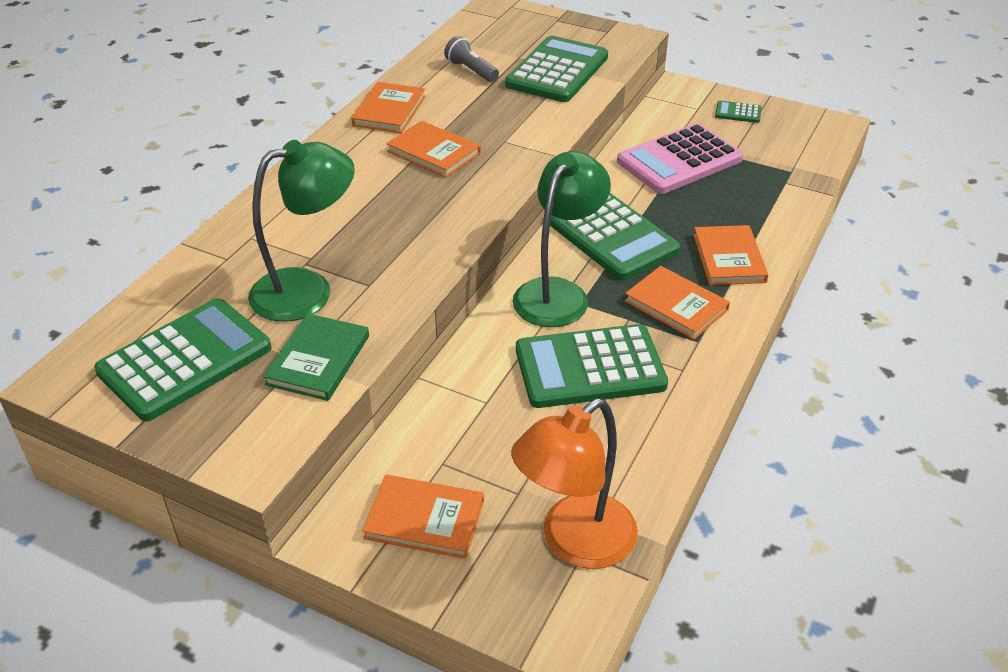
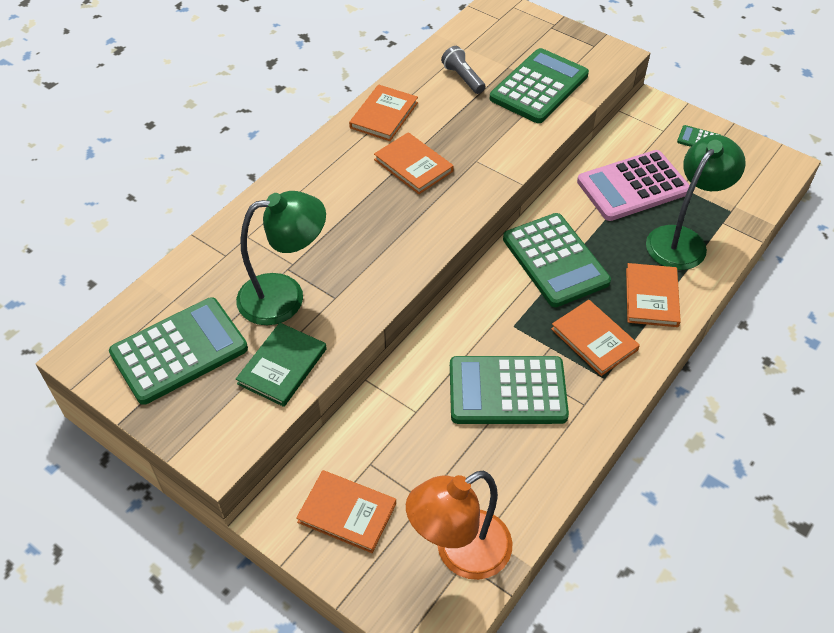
camera: 10 degrees right, 10 degrees up
green lamp [513,151,611,327] -> green lamp moved to [646,135,745,270]

